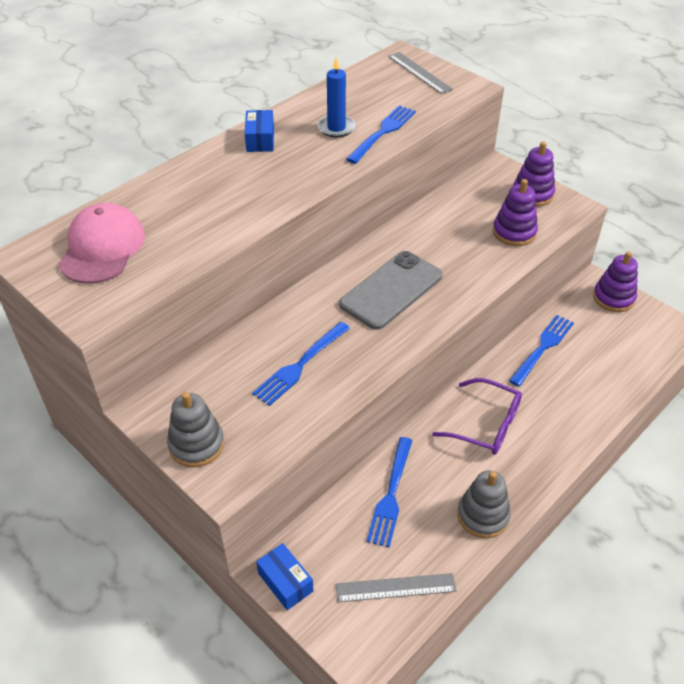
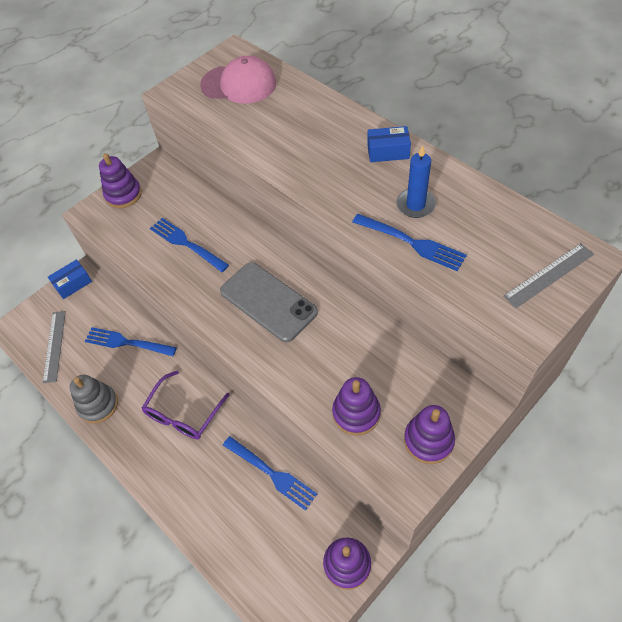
camera: 95 degrees right, 10 degrees up
grey stacking toy [167,392,224,467] -> purple stacking toy [99,153,142,208]

